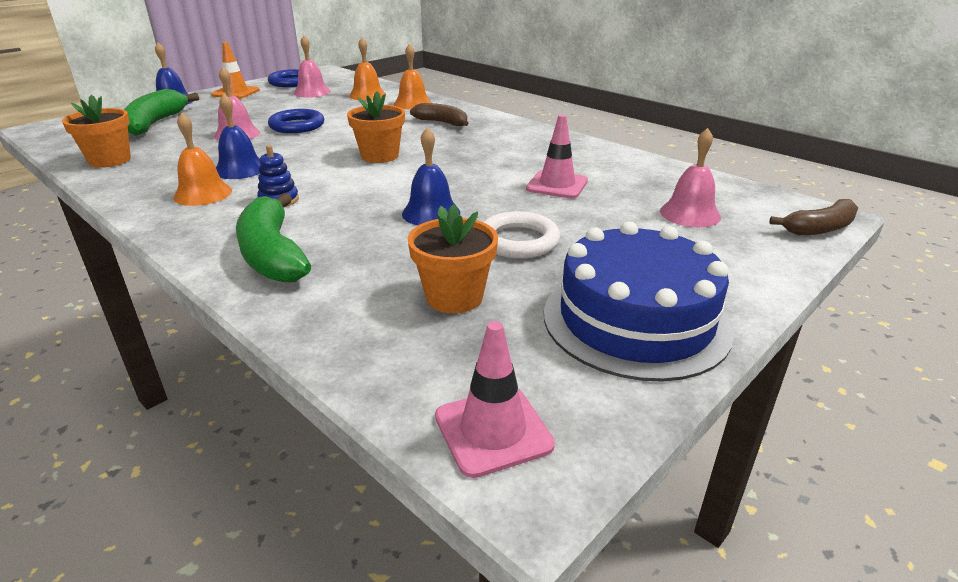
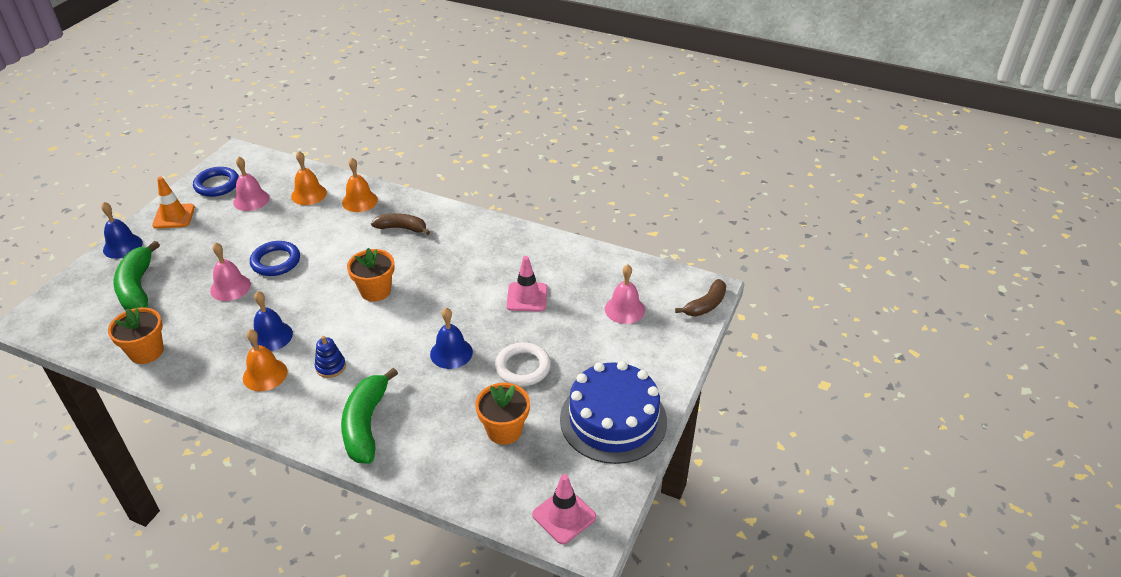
camera: 20 degrees left, 10 degrees up
green banana [236,193,311,283] -> green banana turned 45 degrees clockwise [341,368,398,464]

